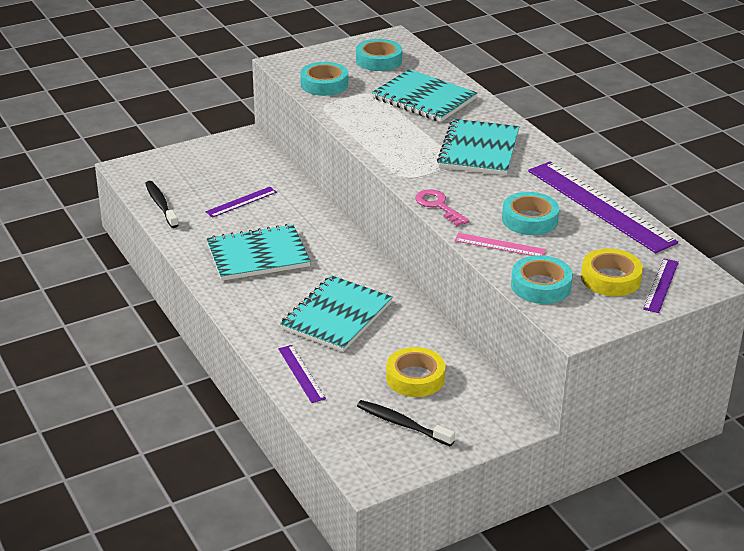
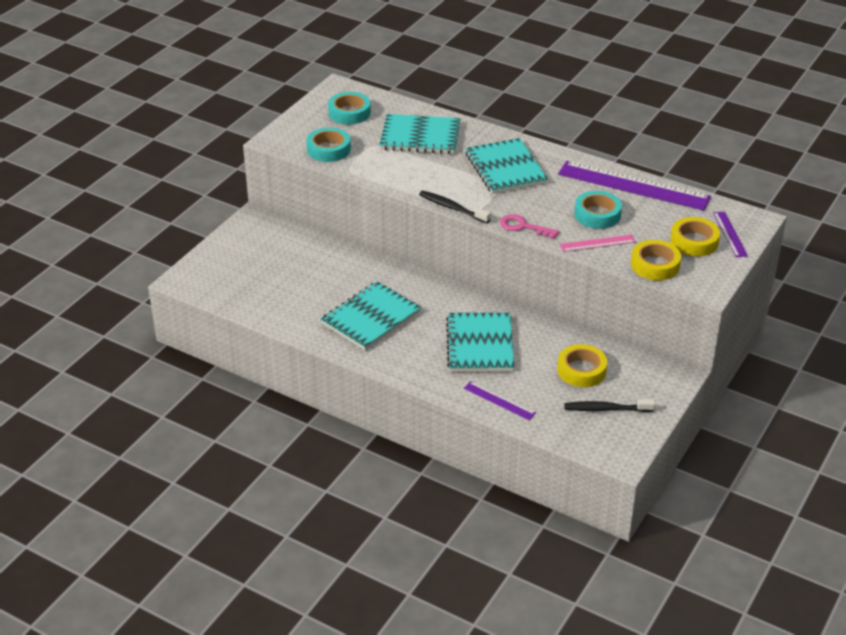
camera: 30 degrees left, 5 degrees up
black toothbrush [145,181,178,228] -> black toothbrush moved to [419,191,491,223]
purple ruler [205,187,277,218] -> none
turquoise tape [511,255,573,304] -> yellow tape [631,240,681,280]

